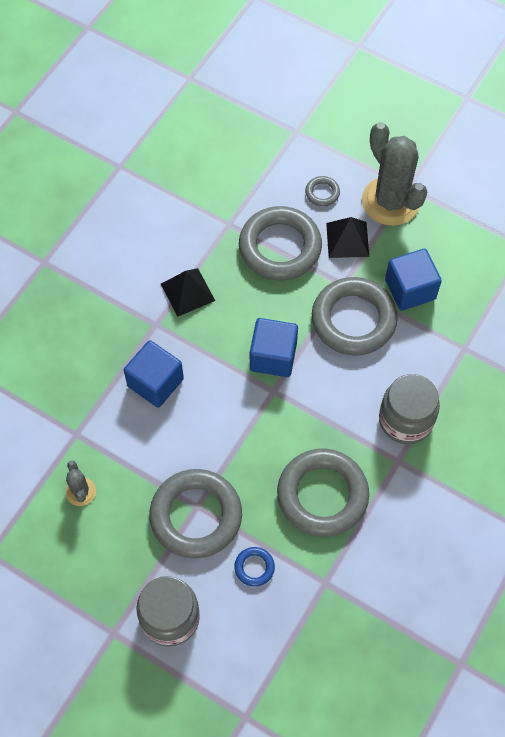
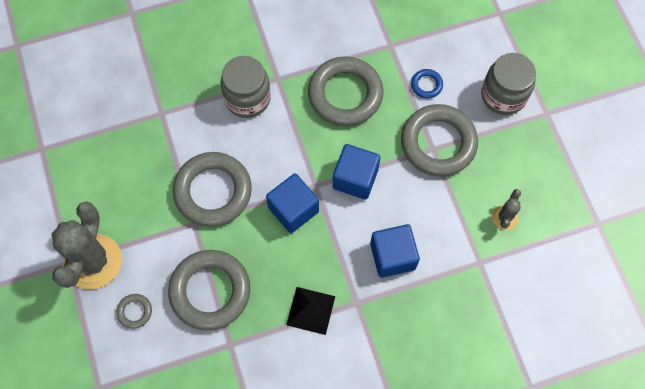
camera: 140 degrees left, 5 degrees up
black pyramid [326,217,369,258] -> none
blue cube [385,249,442,311] -> blue cube moved to [333,144,380,200]

